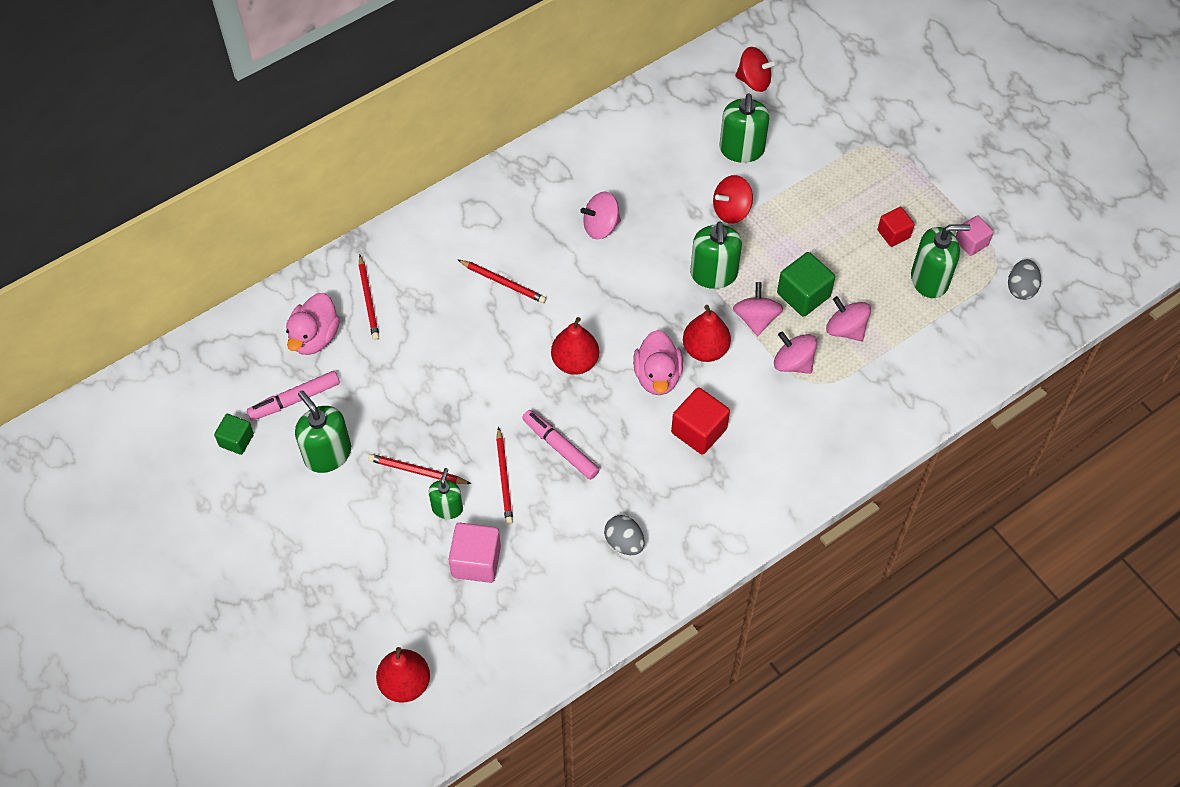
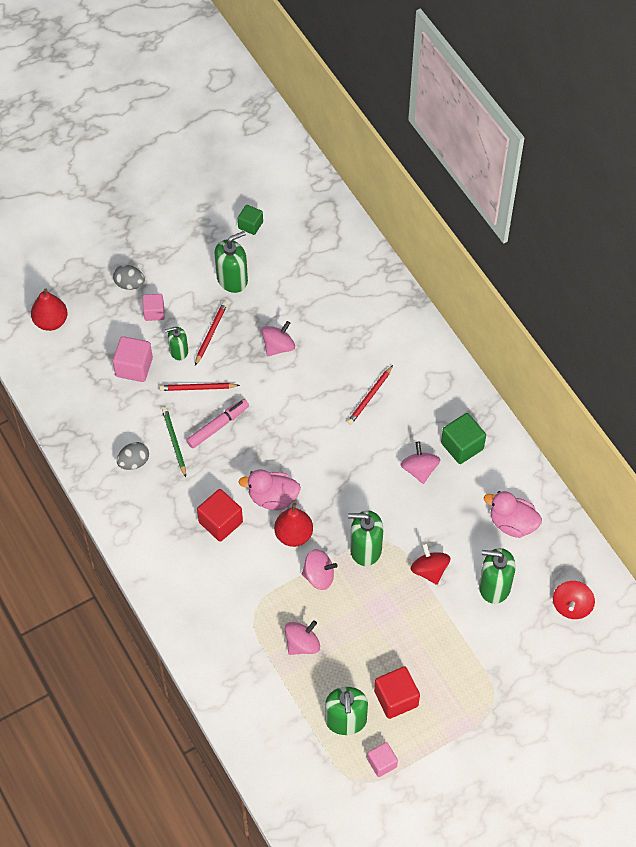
camera: 95 degrees right, 0 degrees up
pink marker [247,371,340,420] -> none
pink duck [286,293,340,355] -> pink duck moved to [484,491,542,538]
red pencil [359,255,379,340] -> none
green soap dispenser [429,468,463,519] -> green soap dispenser turned 150 degrees clockwise [165,327,188,360]
red pear [551,317,599,375] -> none
pink spinning top [774,331,817,374] -> pink spinning top moved to [261,321,295,356]
green cube [777,252,835,317] -> green cube moved to [441,413,486,464]
red cube [878,207,915,247] -> red cube [374,666,420,719], size x1.55
grey egg [1008,259,1041,300] -> grey egg moved to [113,265,145,290]
none -> pink cube [143,294,165,321]
none -> green pencil [162,408,186,477]

